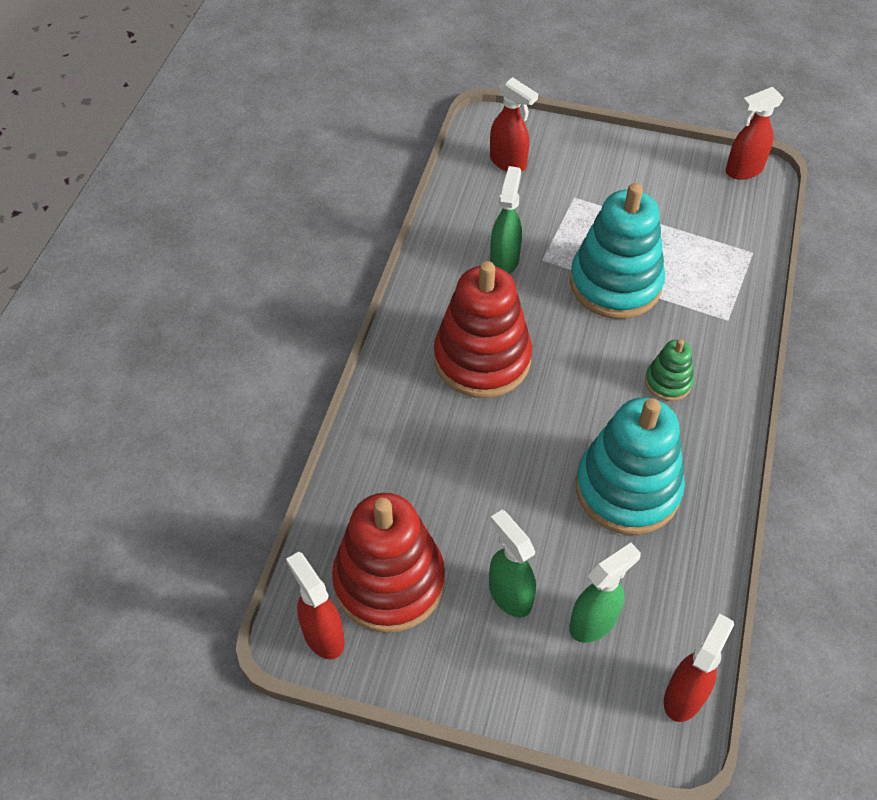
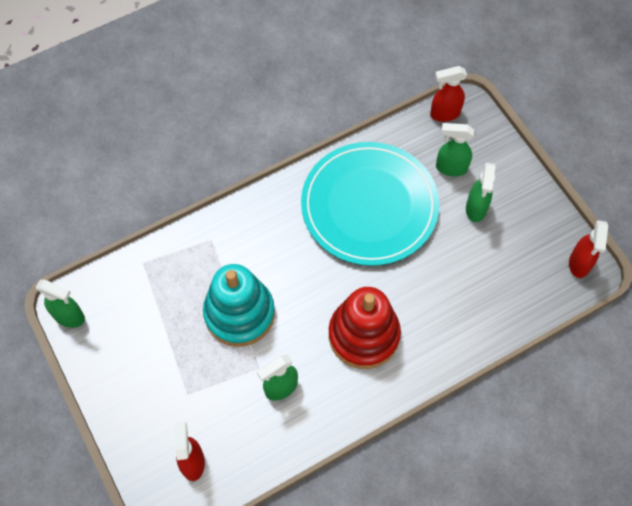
camera: 135 degrees left, 10 degrees up
red stacking toy [332,493,445,633] -> none
turquoise stacking toy [576,397,685,535] -> turquoise plate [301,142,439,266]
green stacking toy [645,339,694,401] -> none
red spray bottle [726,87,784,180] -> green spray bottle [36,279,85,328]

